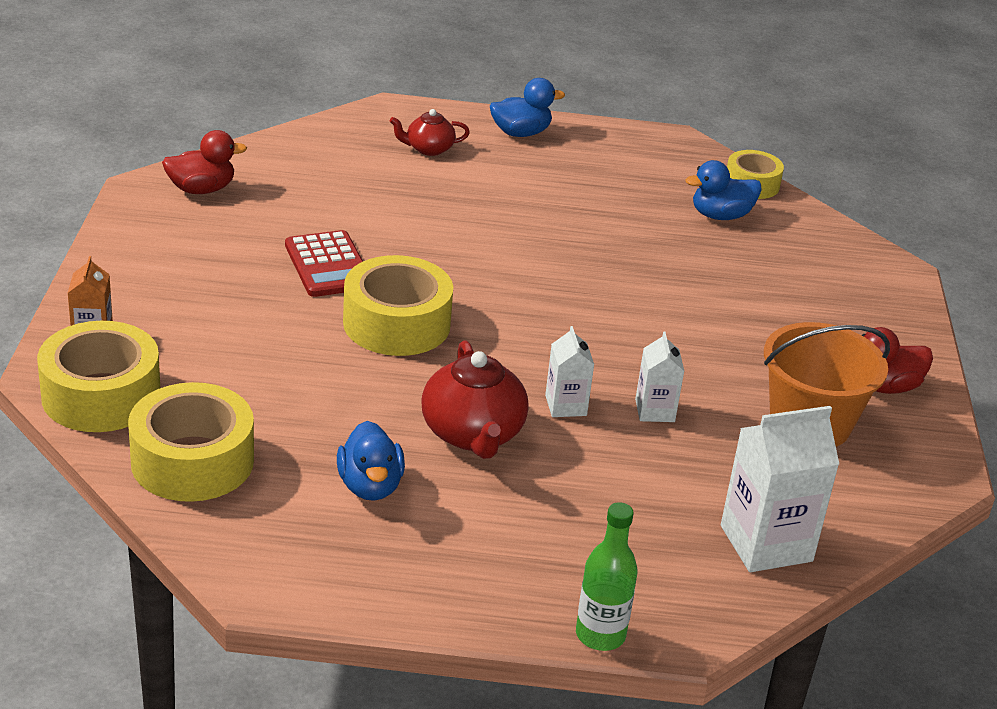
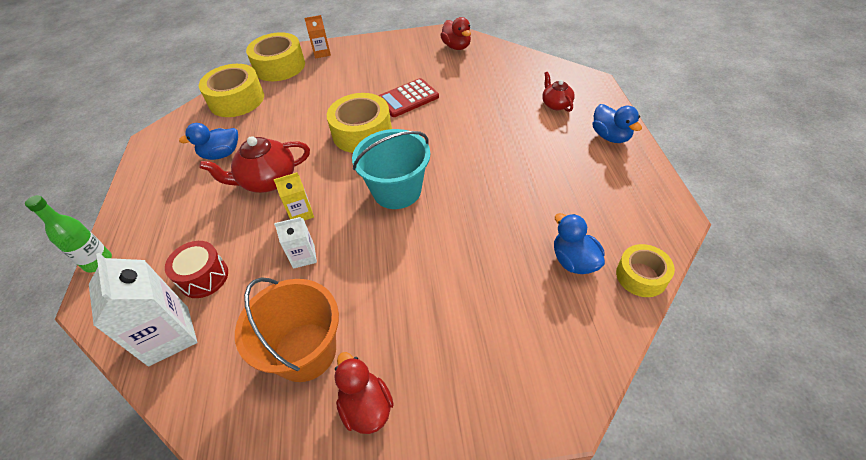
camera: 85 degrees right, 15 degrees up
white carton [545,326,594,417] -> yellow carton [274,172,314,221]
none -> red drum [165,241,228,298]
none -> turquoise bucket [352,129,430,209]

